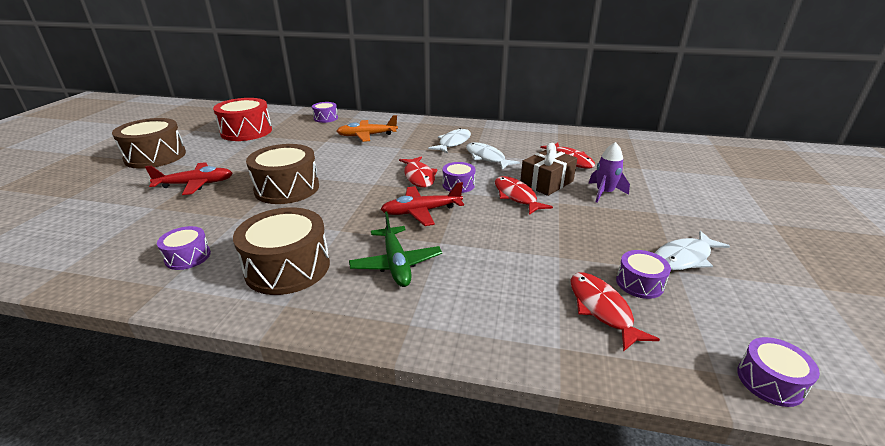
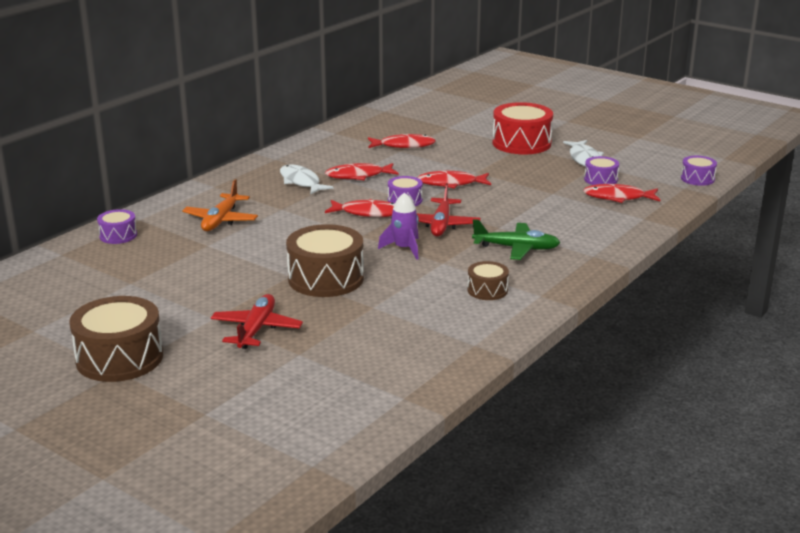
camera: 65 degrees left, 5 degrees down
purple drum [157,226,211,270] -> none
red drum [213,98,272,141] -> red drum moved to [492,102,553,154]
brown drum [233,207,330,295] -> brown drum [467,261,509,300], size x0.52
white fish [466,143,520,169] -> red fish [325,163,399,180]
brown gift [520,143,577,196] -> none
purple rocket [588,142,630,203] -> purple rocket moved to [378,192,419,260]

